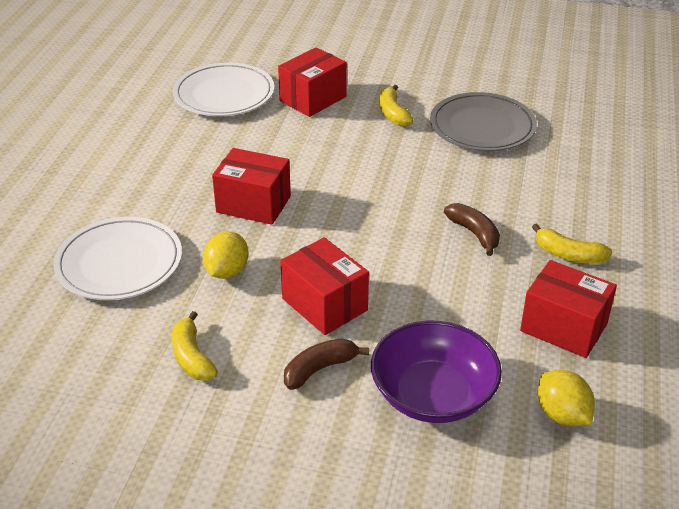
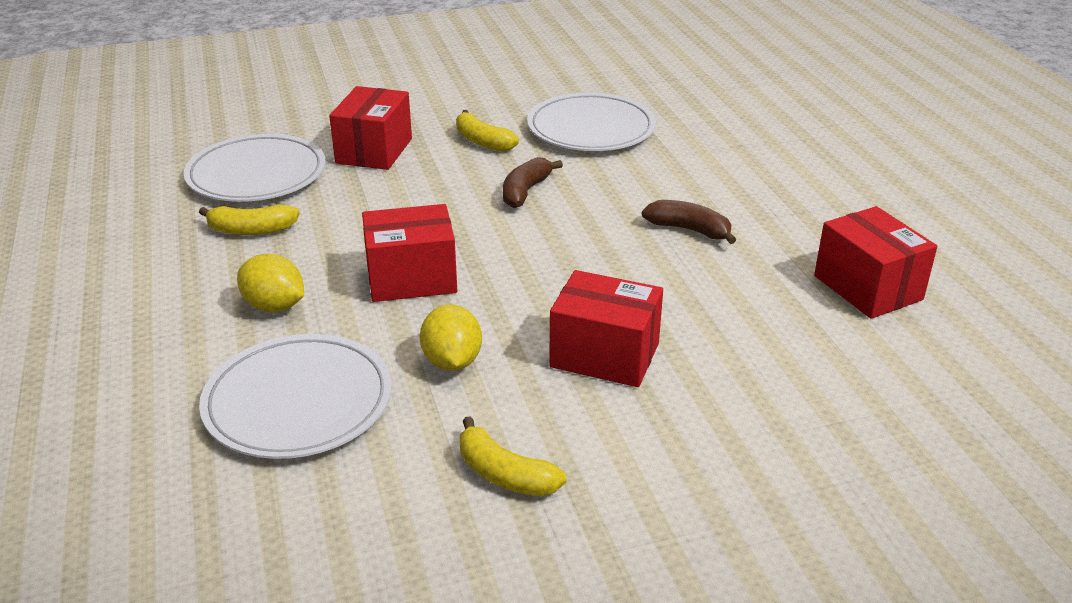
camera: 30 degrees left, 5 degrees down
brown banana [284,338,369,390] -> brown banana moved to [503,157,563,208]
purple bowl [371,321,502,423] -> none
grey plate [430,92,537,151] -> white plate [527,93,656,151]
red box [520,260,617,358] -> red box turned 60 degrees clockwise [814,206,937,319]
yellow banana [532,223,612,264] -> yellow banana moved to [199,204,300,235]
yellow lemon [538,370,595,427] -> yellow lemon moved to [237,254,304,312]

